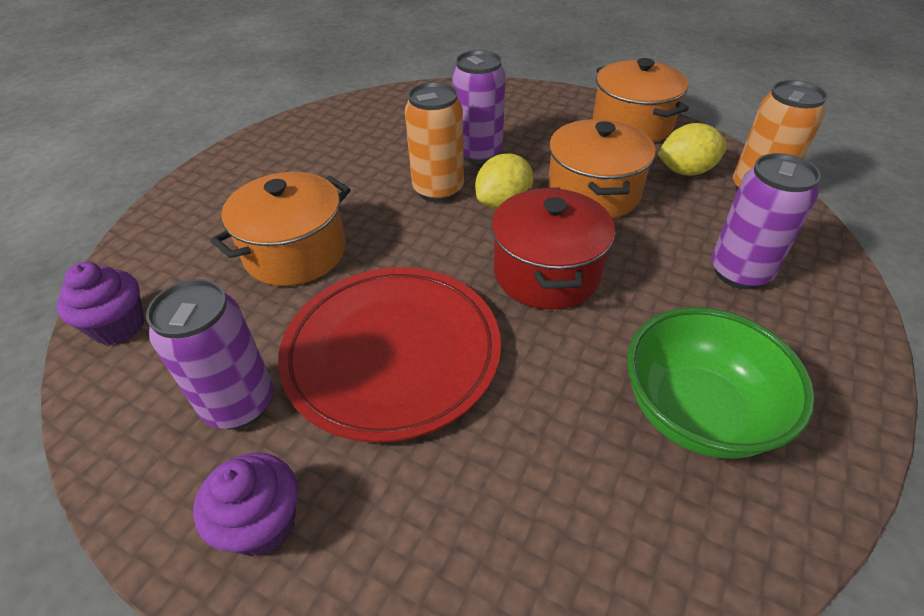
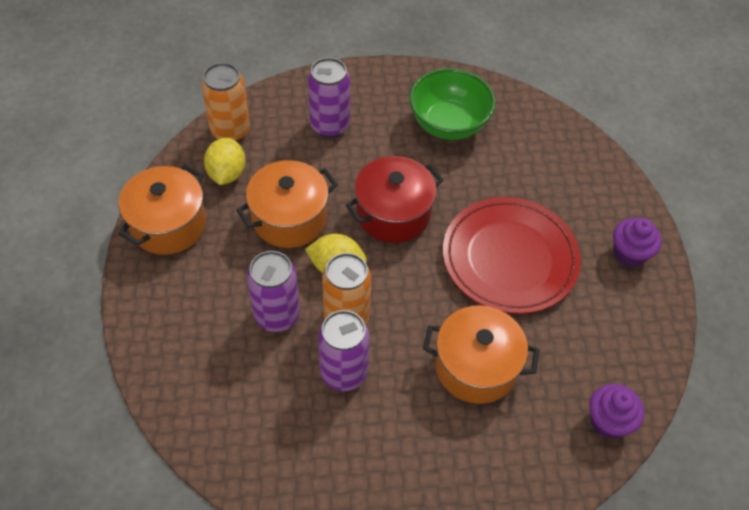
camera: 125 degrees left, 10 degrees up
purple can [146,279,273,429] -> purple can moved to [318,310,369,391]
yellow lemon [657,123,727,176] -> yellow lemon turned 45 degrees clockwise [204,137,246,185]

